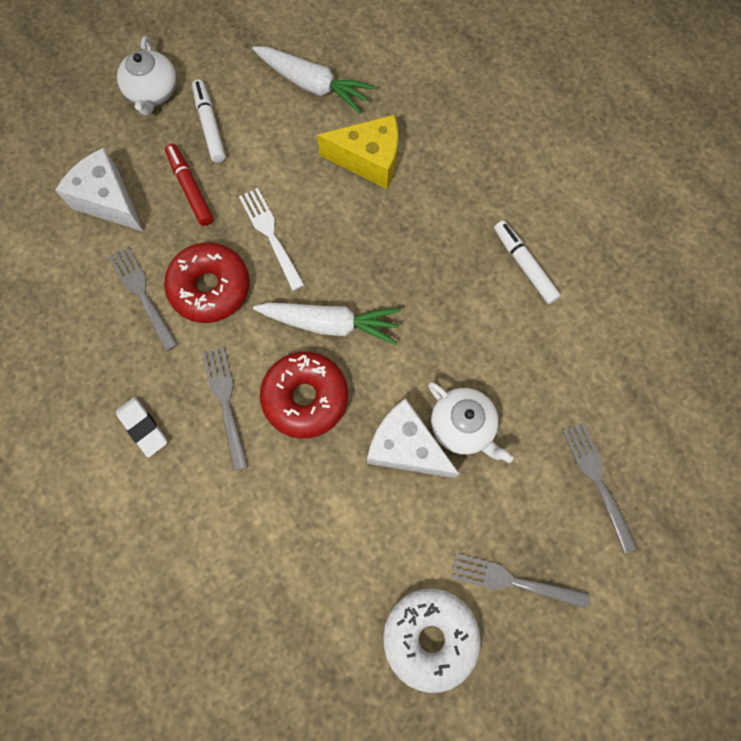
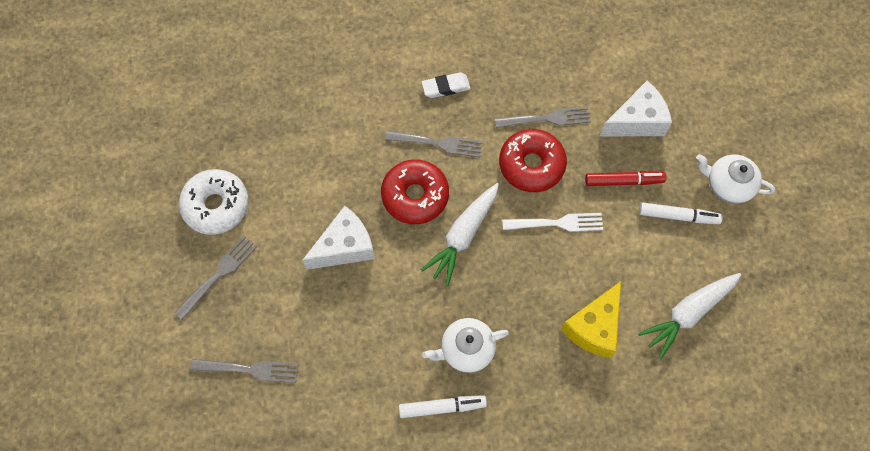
camera: 115 degrees right, 5 degrees down
white teapot [428,382,513,463] -> white teapot moved to [422,318,509,373]

